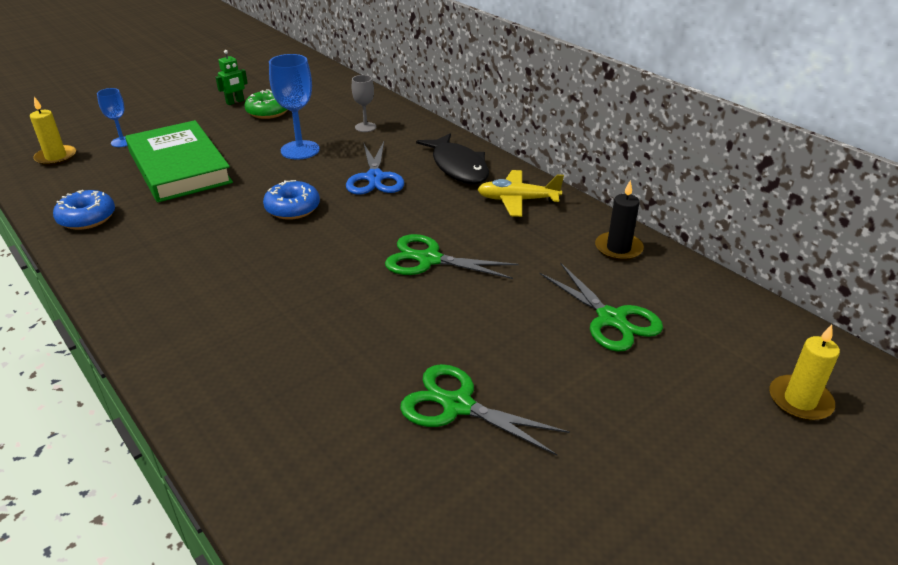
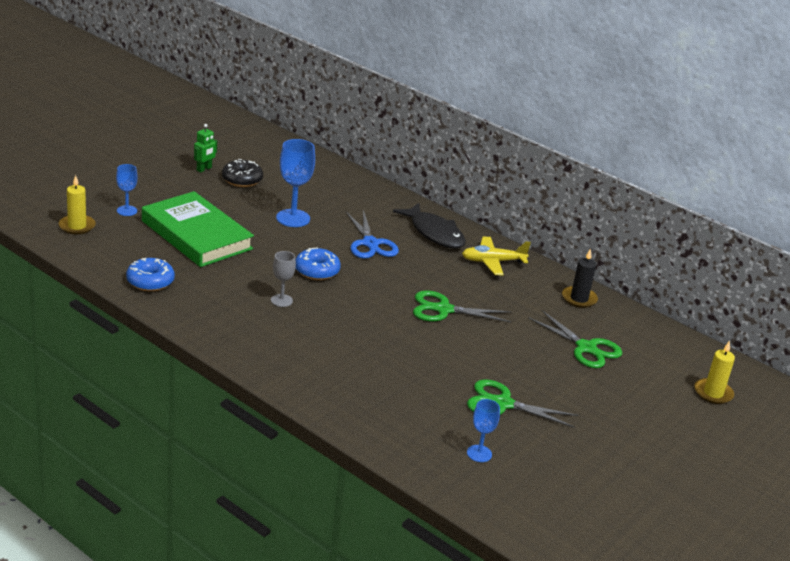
camera: 15 degrees left, 5 degrees down
green donut [244,89,288,119] -> black donut [222,159,263,187]
grey goblet [352,75,376,132] -> grey goblet moved to [271,251,296,307]
none -> blue goblet [467,399,500,462]

